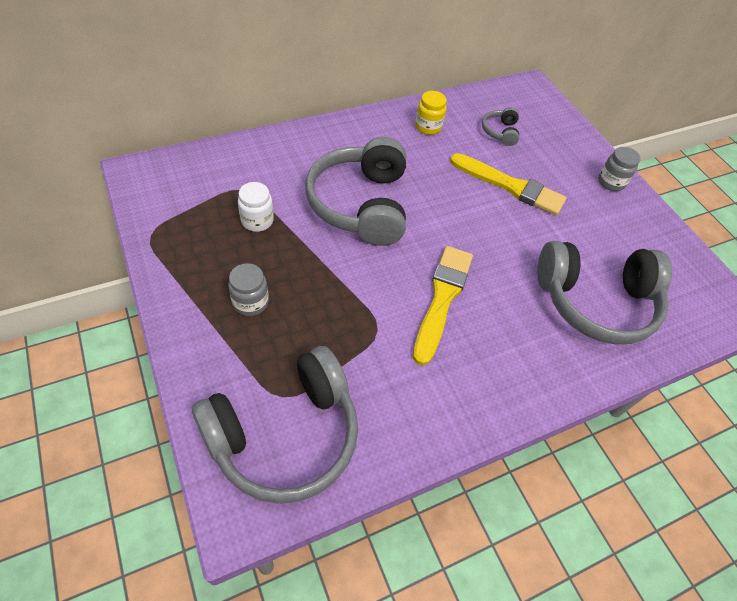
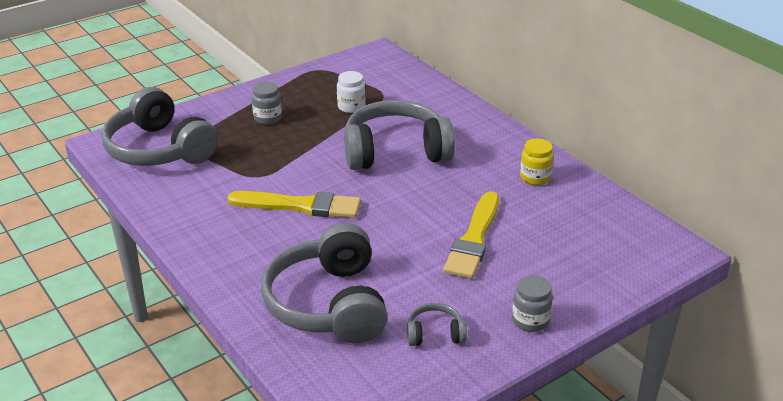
camera: 85 degrees right, 20 degrees down
grey headphones [482,107,519,146] -> grey headphones moved to [407,303,467,346]

